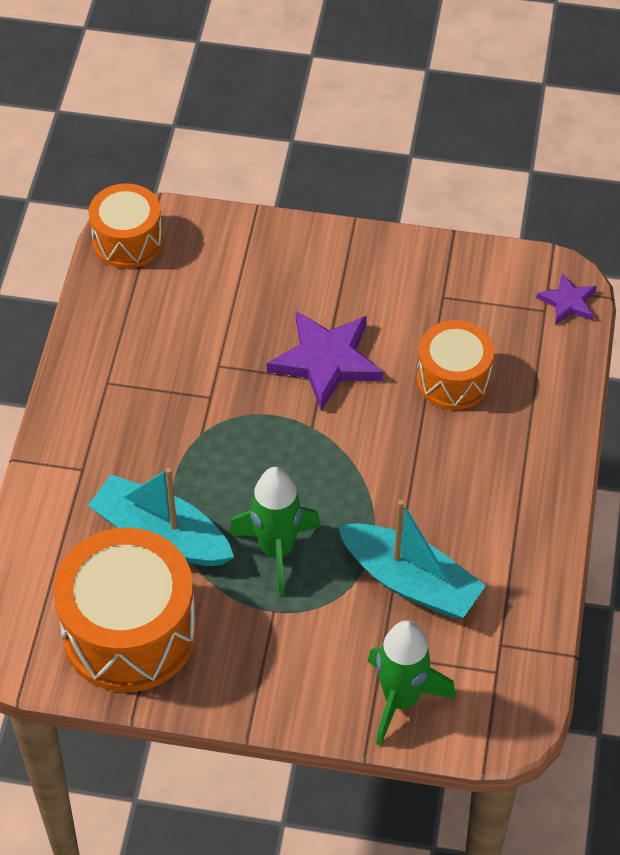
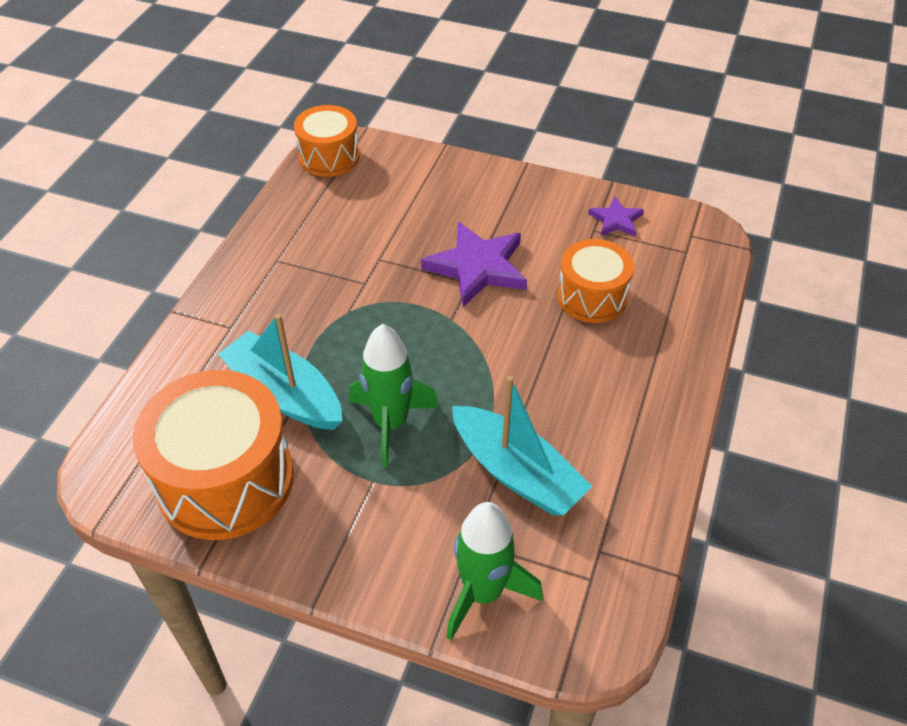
camera: 10 degrees right, 5 degrees down
purple star [536,273,597,324] -> purple star moved to [588,197,644,237]

